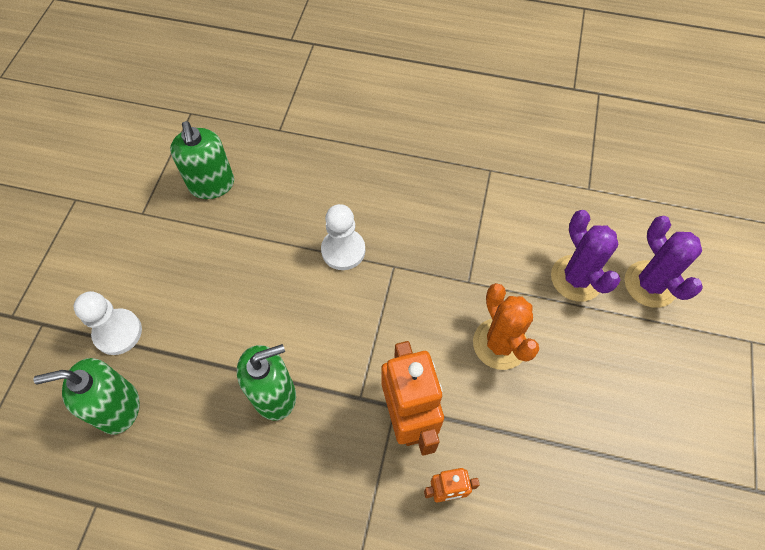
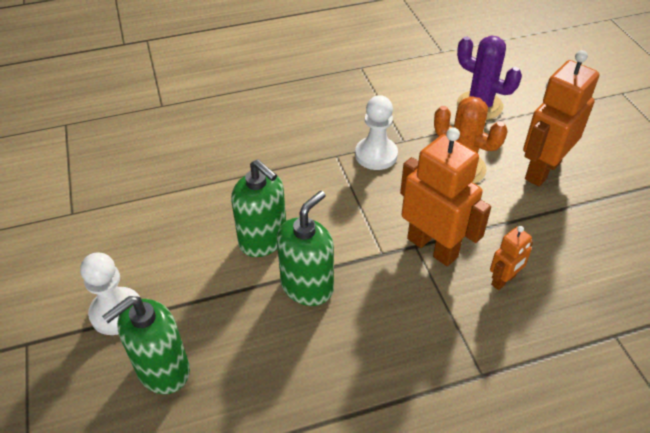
camera: 30 degrees left, 15 degrees down
green soap dispenser [170,121,234,199] -> green soap dispenser moved to [231,159,286,257]
white pawn [321,204,365,270] -> white pawn moved to [355,95,398,170]
purple cactus [625,216,703,308] -> none
none -> orange robot [523,50,600,186]

